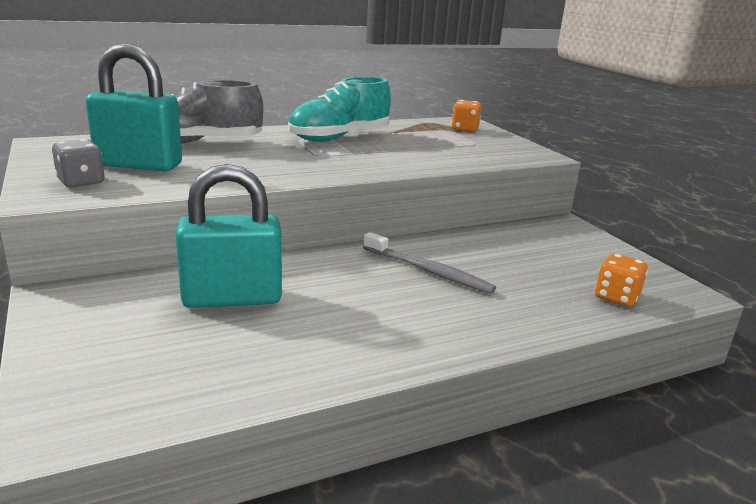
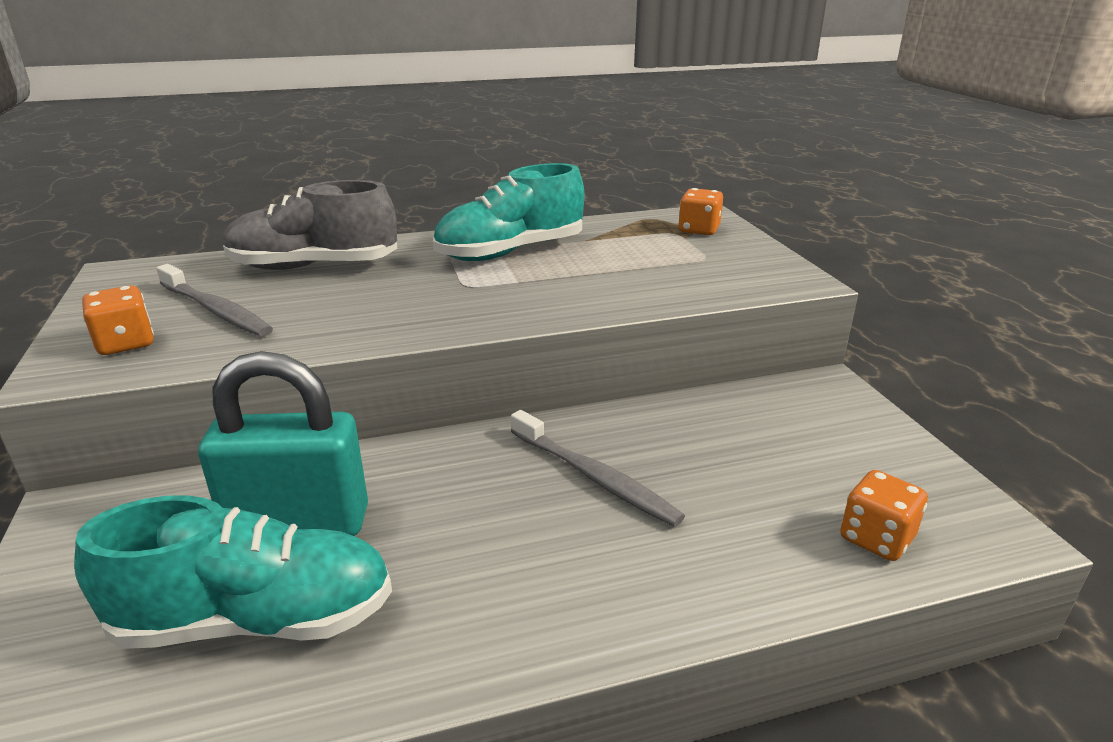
camera: 10 degrees right, 5 degrees up
grey dice [52,139,105,187] -> orange dice [82,285,154,355]
turquoise padlock [86,44,182,171] -> grey toothbrush [156,264,273,336]
none -> turquoise shoe [74,495,392,649]

